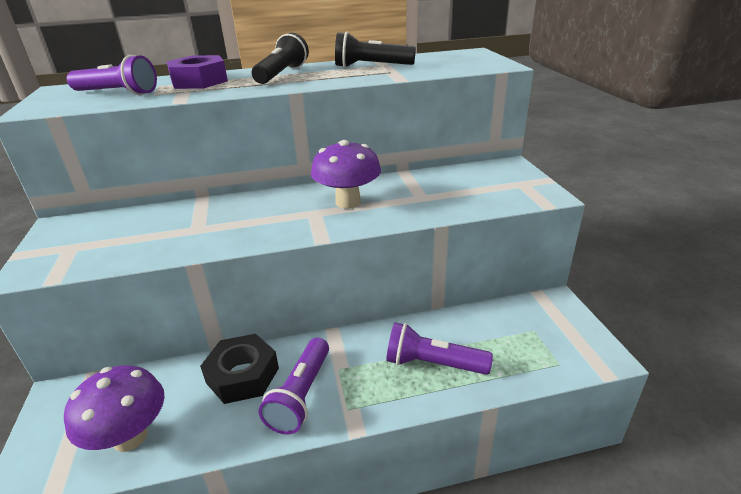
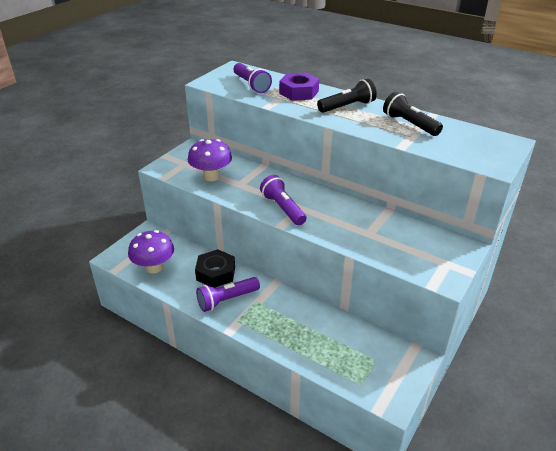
camera: 45 degrees right, 5 degrees up
purple mushroom [311,140,381,208] -> purple mushroom moved to [188,139,232,181]
purple flashlight [386,322,493,375] -> purple flashlight moved to [260,175,306,226]

